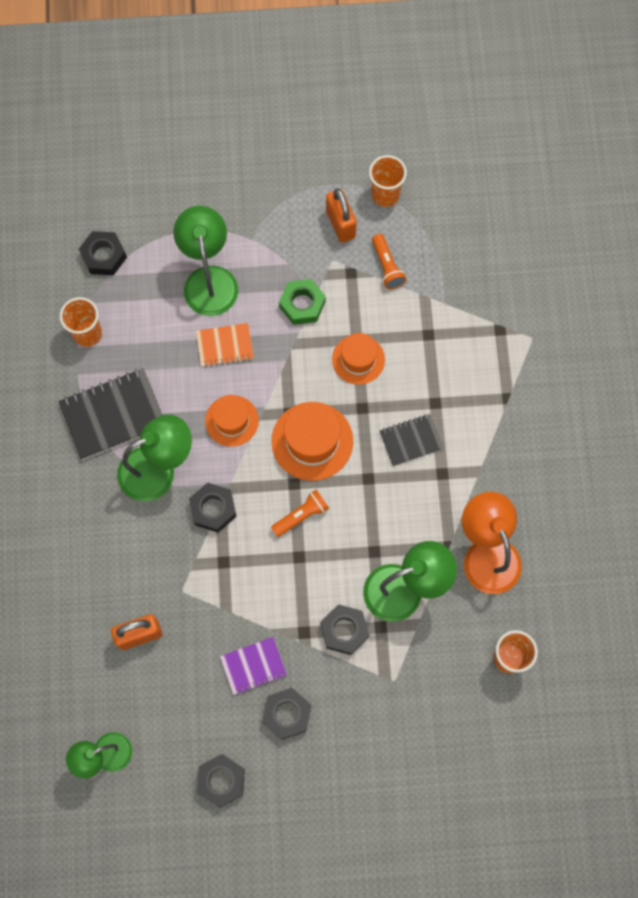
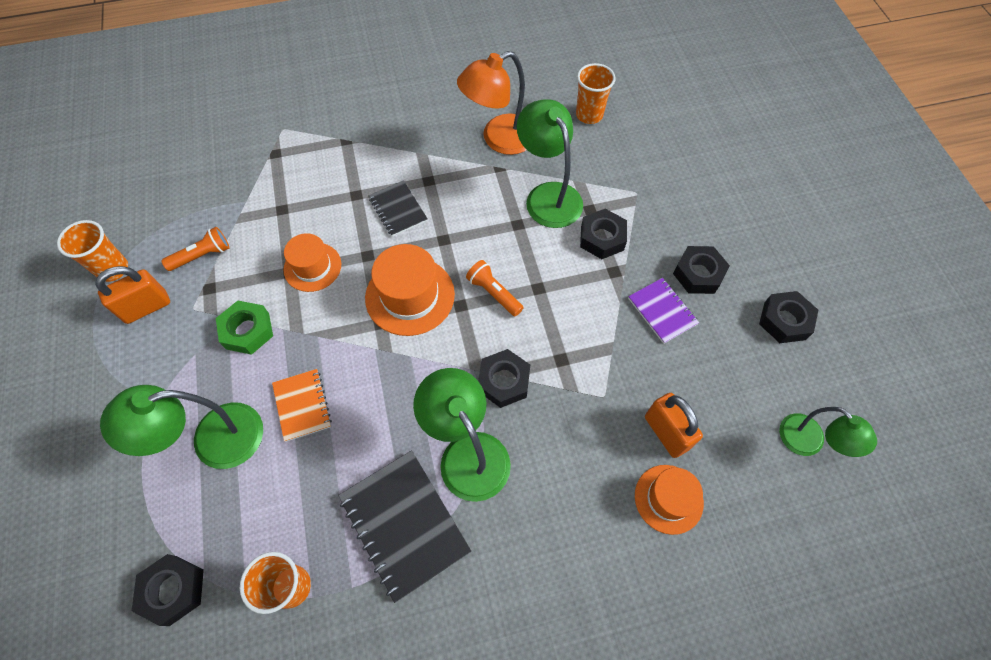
camera: 100 degrees left, 10 degrees down
orange hat [205,395,259,447] -> orange hat moved to [635,465,704,535]

